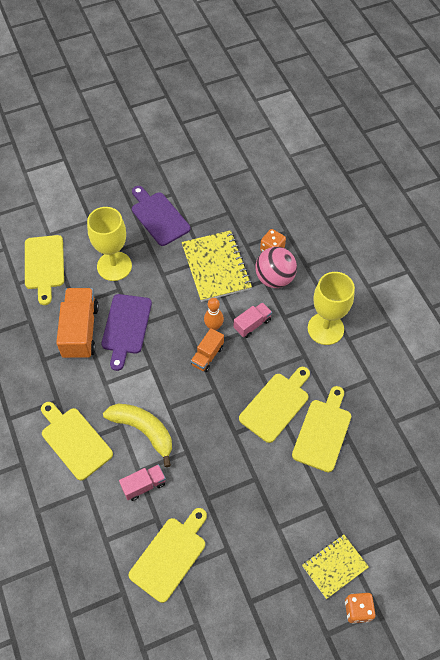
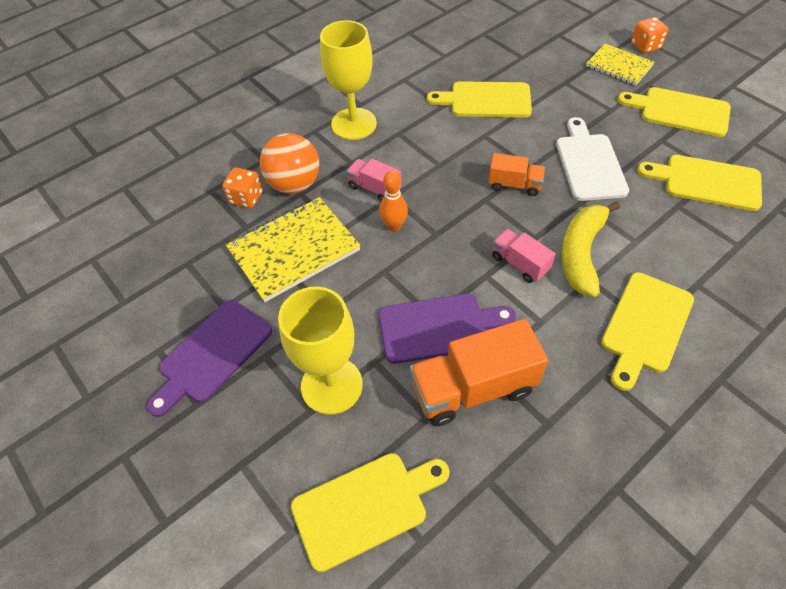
camera: 105 degrees left, 5 degrees down
pink truck [119,464,166,501] -> pink truck moved to [492,229,555,283]
orange truck [191,328,224,372] -> orange truck moved to [488,153,545,196]
yellow cutting board [239,367,310,443] -> yellow cutting board moved to [618,87,731,137]
pink ball [255,247,297,288] -> orange ball [260,133,319,194]
none -> white cutting board [556,117,629,201]

